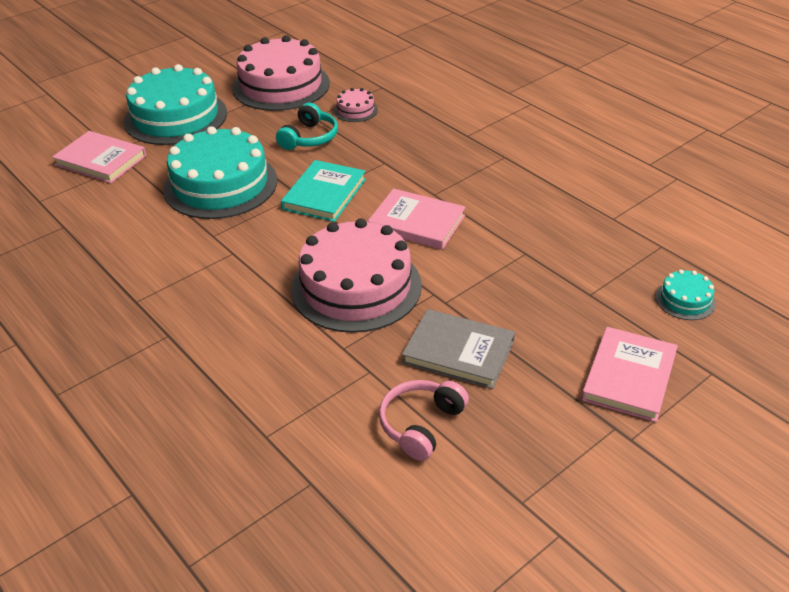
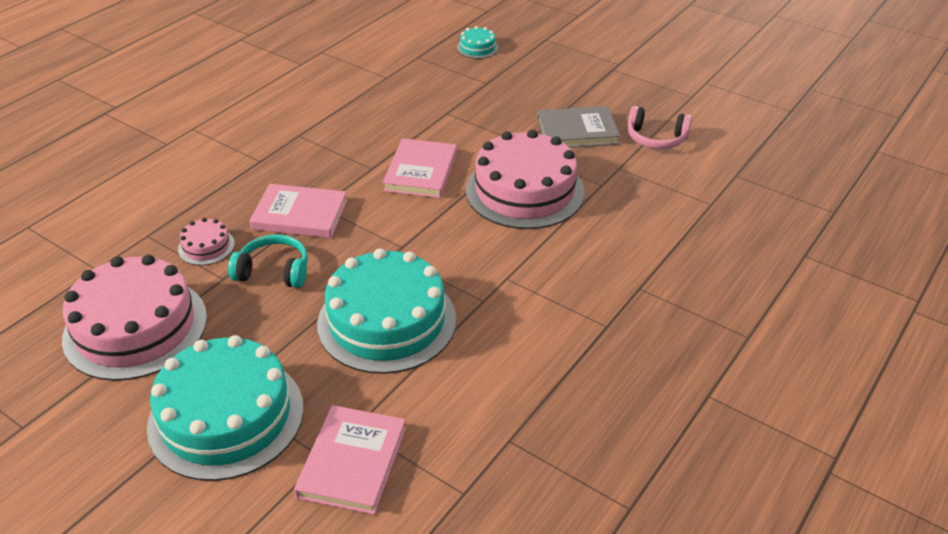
camera: 105 degrees left, 0 degrees up
turquoise book [281,160,366,222] -> none
grey book [402,309,515,389] -> grey book turned 75 degrees clockwise [537,106,620,148]
pink book [582,327,678,422] -> pink book moved to [250,184,347,238]

